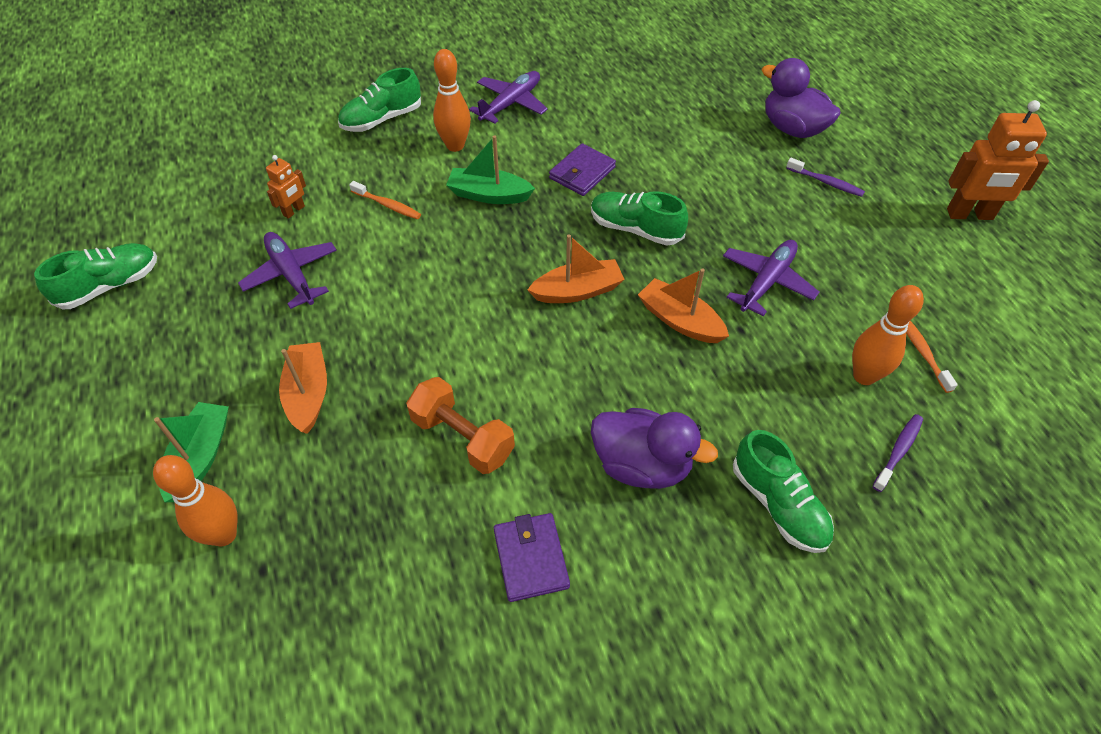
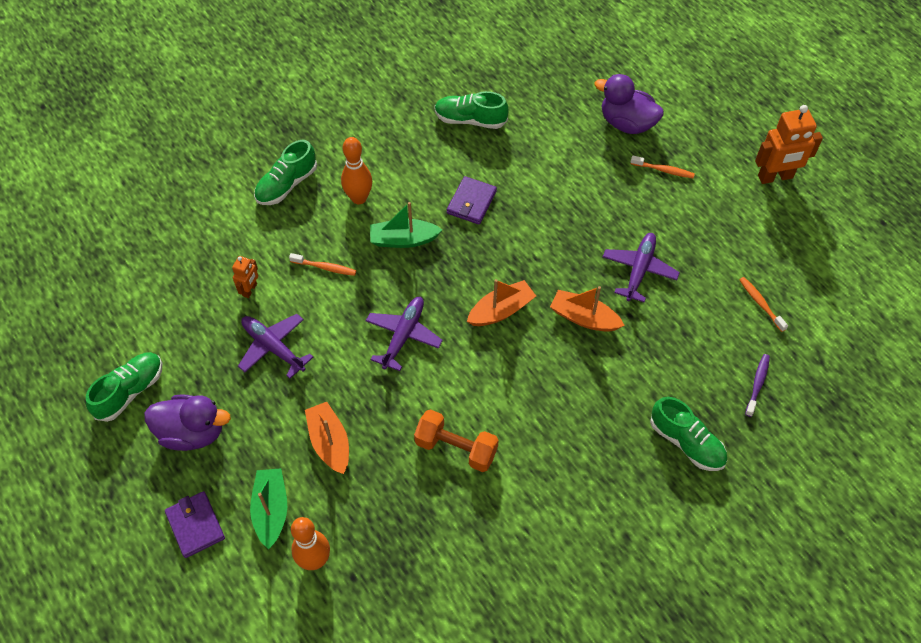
camera: 15 degrees left, 5 degrees up
purple plane [469,71,548,124] -> purple plane moved to [366,297,443,371]
purple wallet [494,513,570,602] -> purple wallet moved to [165,491,225,558]
green shoe [591,191,688,246] -> green shoe moved to [434,91,508,129]
purple duck [591,408,718,489] -> purple duck moved to [144,395,231,451]
purple toothbrush [786,158,865,197] -> orange toothbrush [630,155,695,178]
orange bowling pin [852,285,924,385] -> none

